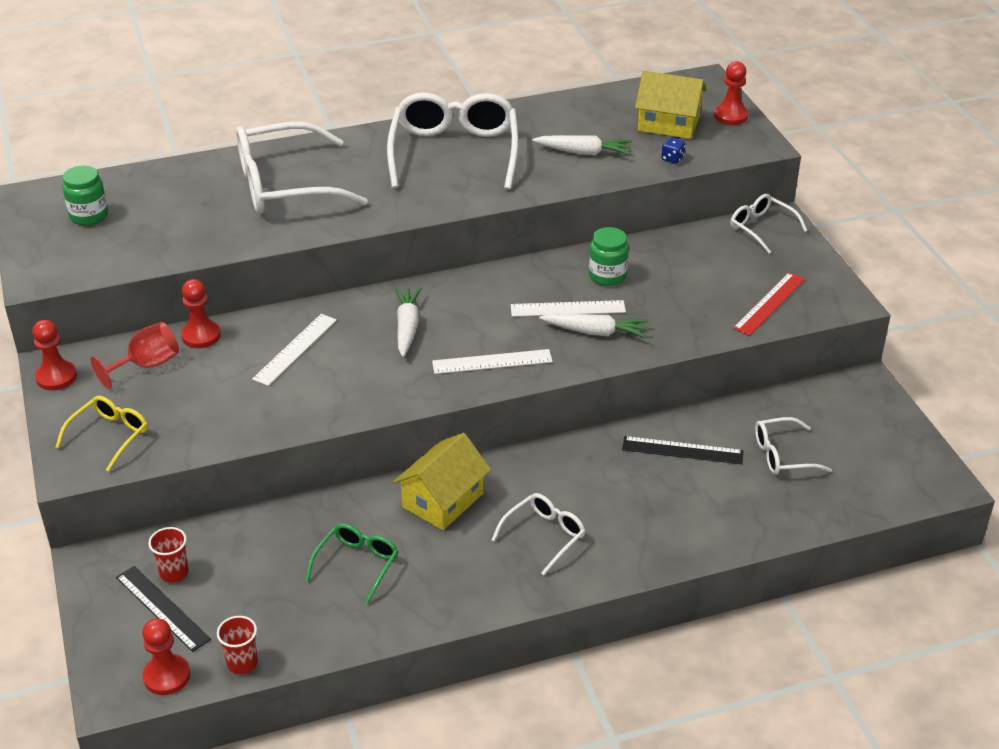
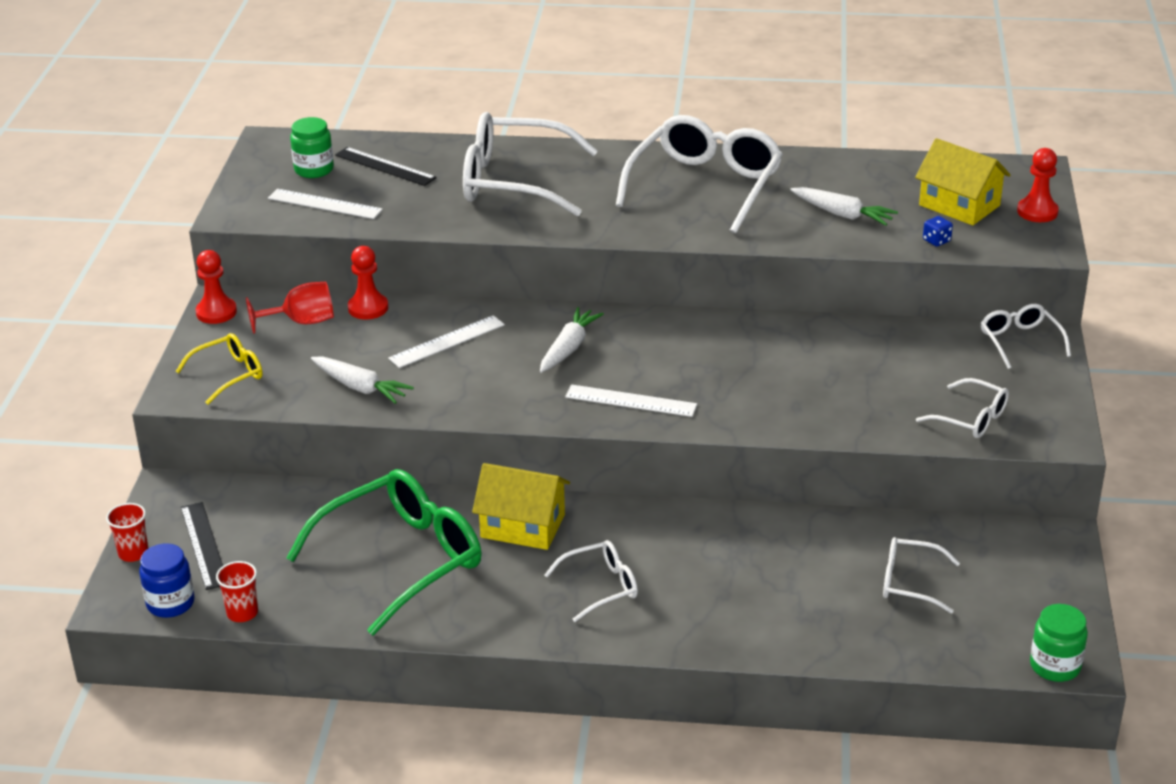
camera: 25 degrees right, 5 degrees down
red pawn [142,618,190,695] -> blue jar [139,543,195,618]
red cup [148,527,189,583] -> red cup moved to [106,503,148,562]
green glasses [305,523,398,604] -> green glasses [286,469,482,636], size x1.99
yellow house [393,433,491,530] -> yellow house turned 45 degrees clockwise [472,463,570,550]
white ruler [511,300,626,317] -> white ruler moved to [268,189,383,219]
white carrot [539,314,648,338] -> white carrot moved to [311,356,414,404]
green jar [589,227,629,286] -> green jar moved to [1030,604,1088,682]
black ruler [622,436,743,464] -> black ruler moved to [335,147,437,186]
red ruler [733,272,805,336] -> white glasses [916,378,1009,438]

